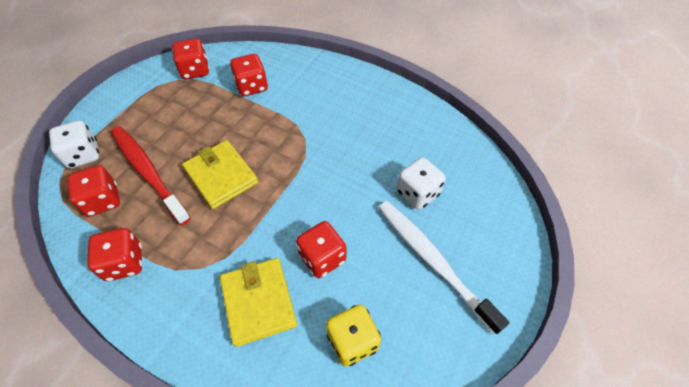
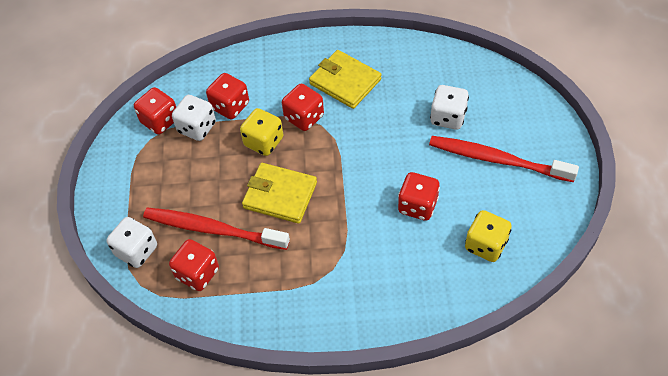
camera: 30 degrees left, 0 degrees up
red dice [87,228,142,281] -> red dice moved to [282,84,324,131]
yellow wallet [220,258,297,347] -> yellow wallet moved to [309,50,381,109]
white toothbrush [379,201,509,335] -> red toothbrush [429,136,579,182]
none -> white dice [172,95,216,141]
none -> yellow dice [240,108,283,156]

